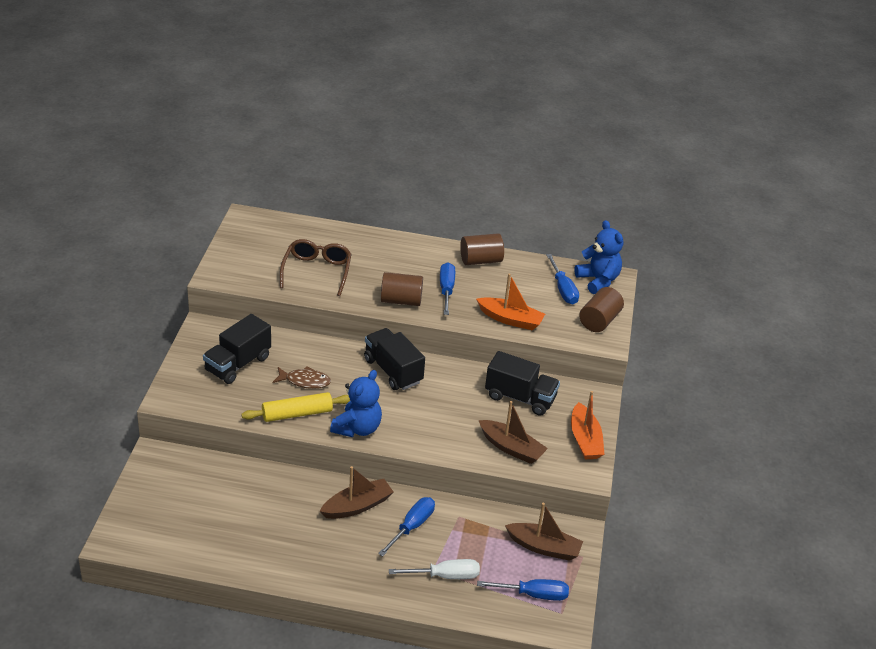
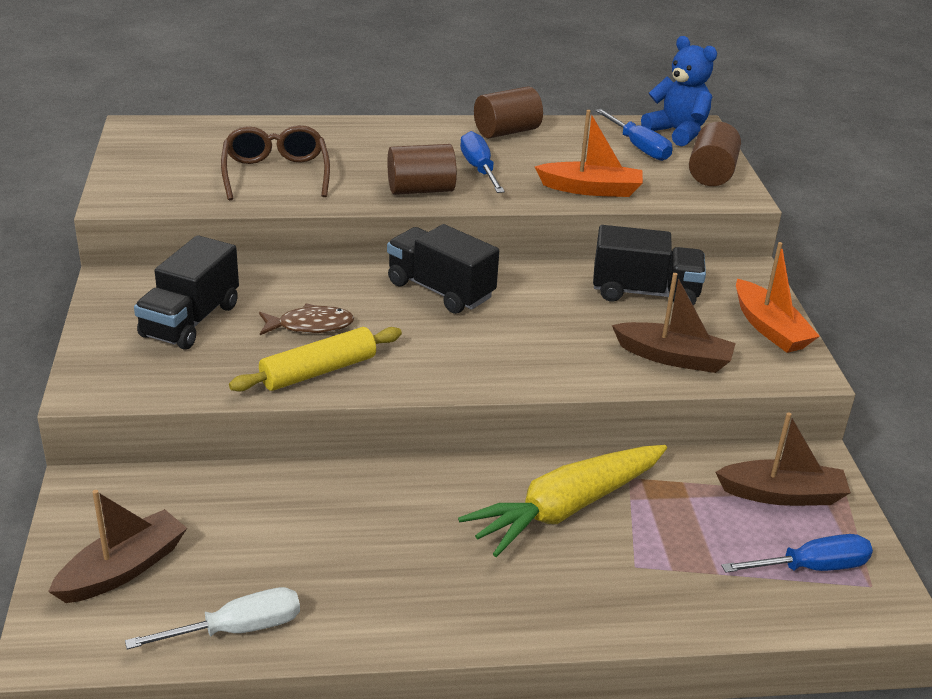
camera: 15 degrees left, 5 degrees down
brown boat [320,466,393,519] -> brown boat moved to [48,490,187,603]
blue teddy bear [330,370,382,437] -> none
blue screwdriver [378,497,435,556] -> yellow carrot [458,445,667,557]
white screwdriver [389,559,480,579] -> white screwdriver moved to [125,587,300,649]

